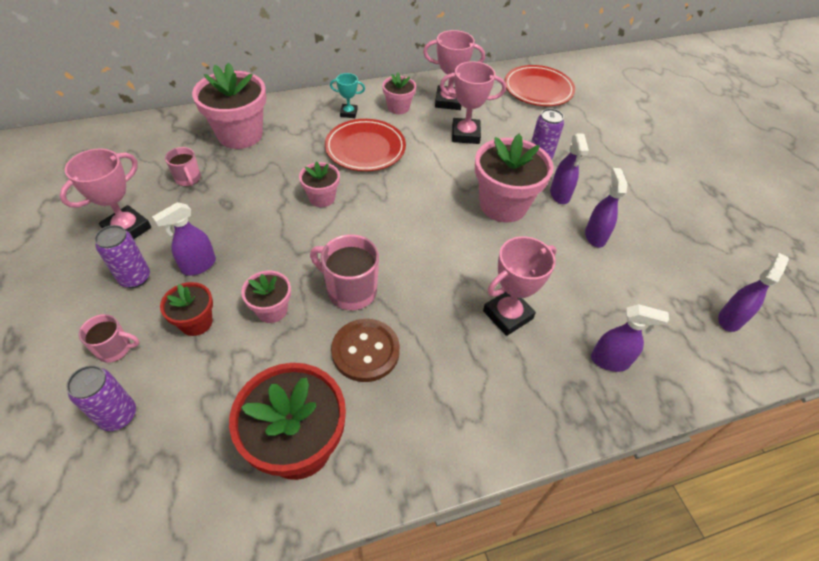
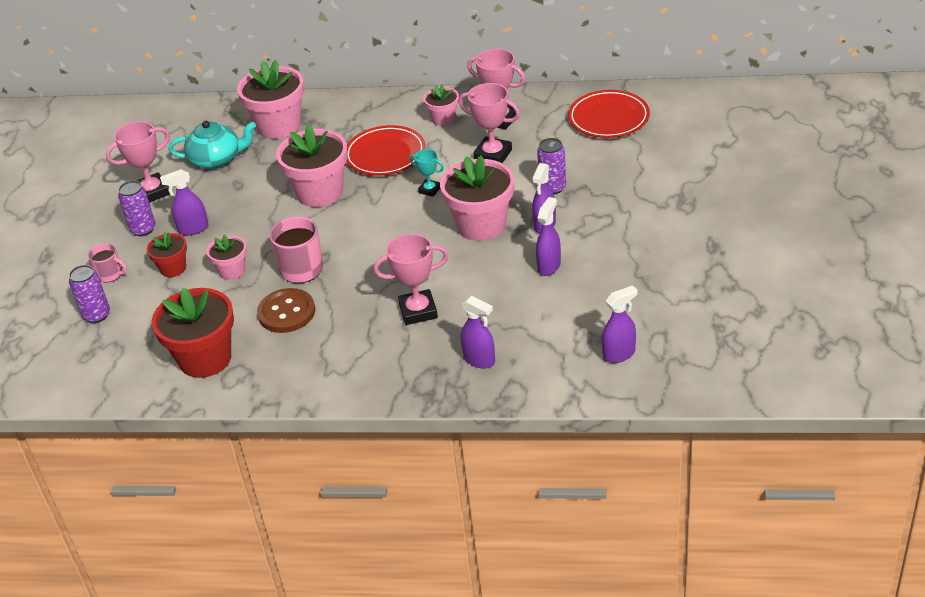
camera: 30 degrees right, 10 degrees down
pink mug [165,147,201,186] -> turquoise teapot [168,121,256,169]
pink flower pot [299,161,340,207] -> pink flower pot [276,124,348,207], size x1.87
turquoise trophy [330,73,365,118] -> turquoise trophy moved to [409,149,444,197]

